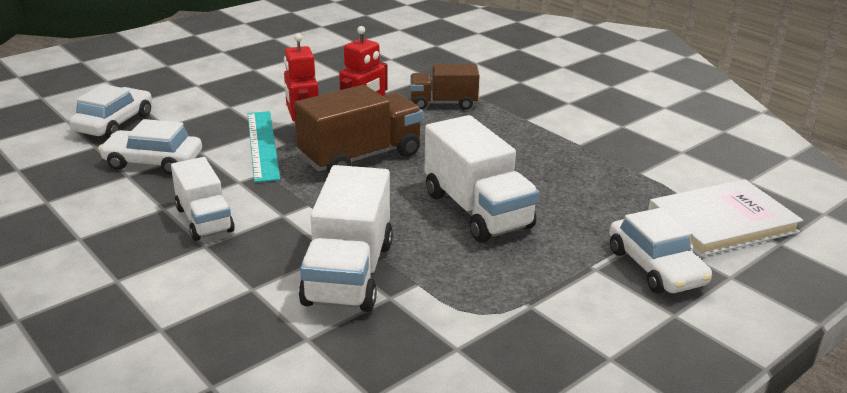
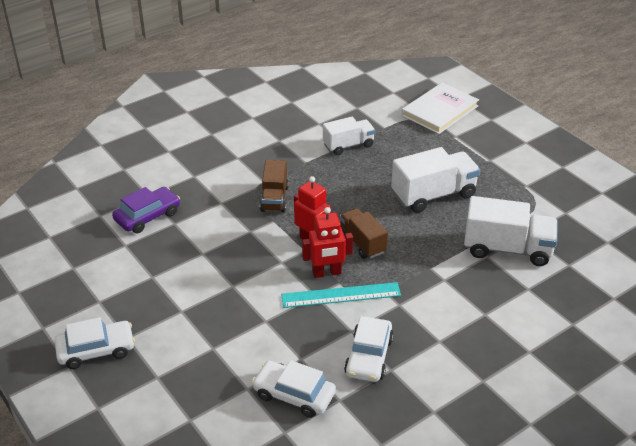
camera: 85 degrees left, 10 degrees up
white truck [171,157,235,241] -> white truck moved to [323,117,375,155]
brown truck [294,85,423,173] -> brown truck [340,208,388,259], size x0.64
white car [609,208,712,294] -> white car moved to [55,317,135,369]
white book [648,179,803,257] -> white book turned 60 degrees clockwise [401,83,479,134]
none -> purple car [112,187,180,233]

